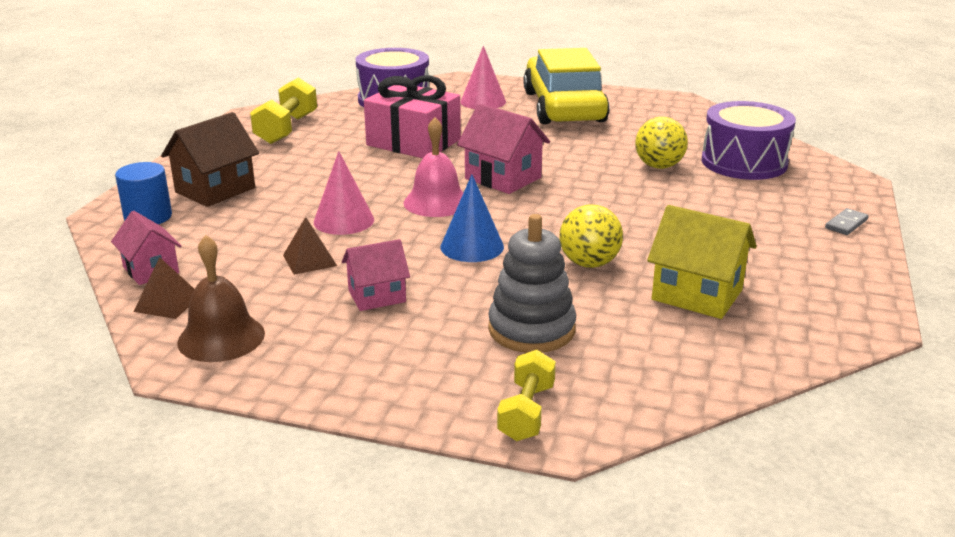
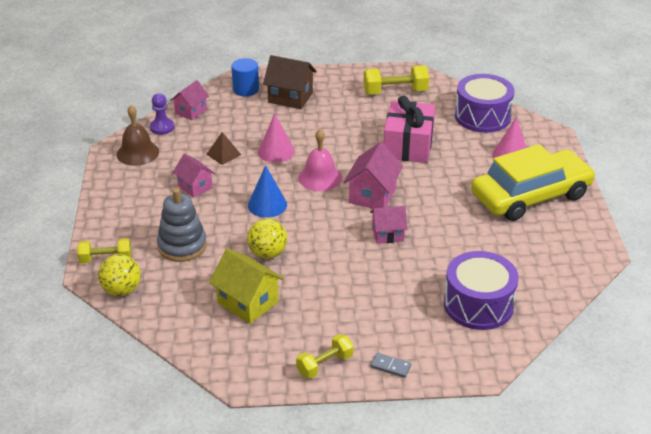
camera: 70 degrees right, 10 degrees up
brown pyramid [134,257,194,319] -> purple pawn [150,93,174,135]
yellow ball [635,117,688,169] -> yellow ball moved to [98,254,141,296]
yellow house [647,205,757,319] -> yellow house turned 60 degrees counterclockwise [209,248,284,324]
none -> yellow dumbbell [296,334,354,379]
none -> pink house [370,206,408,244]

